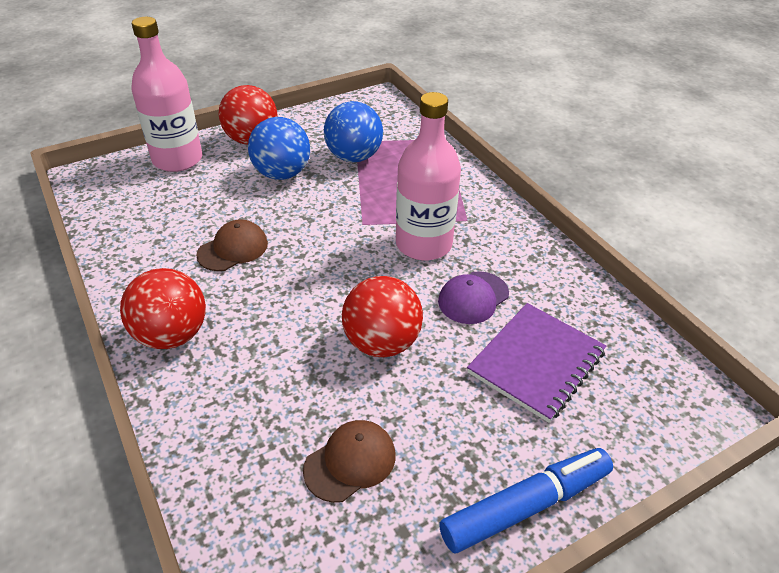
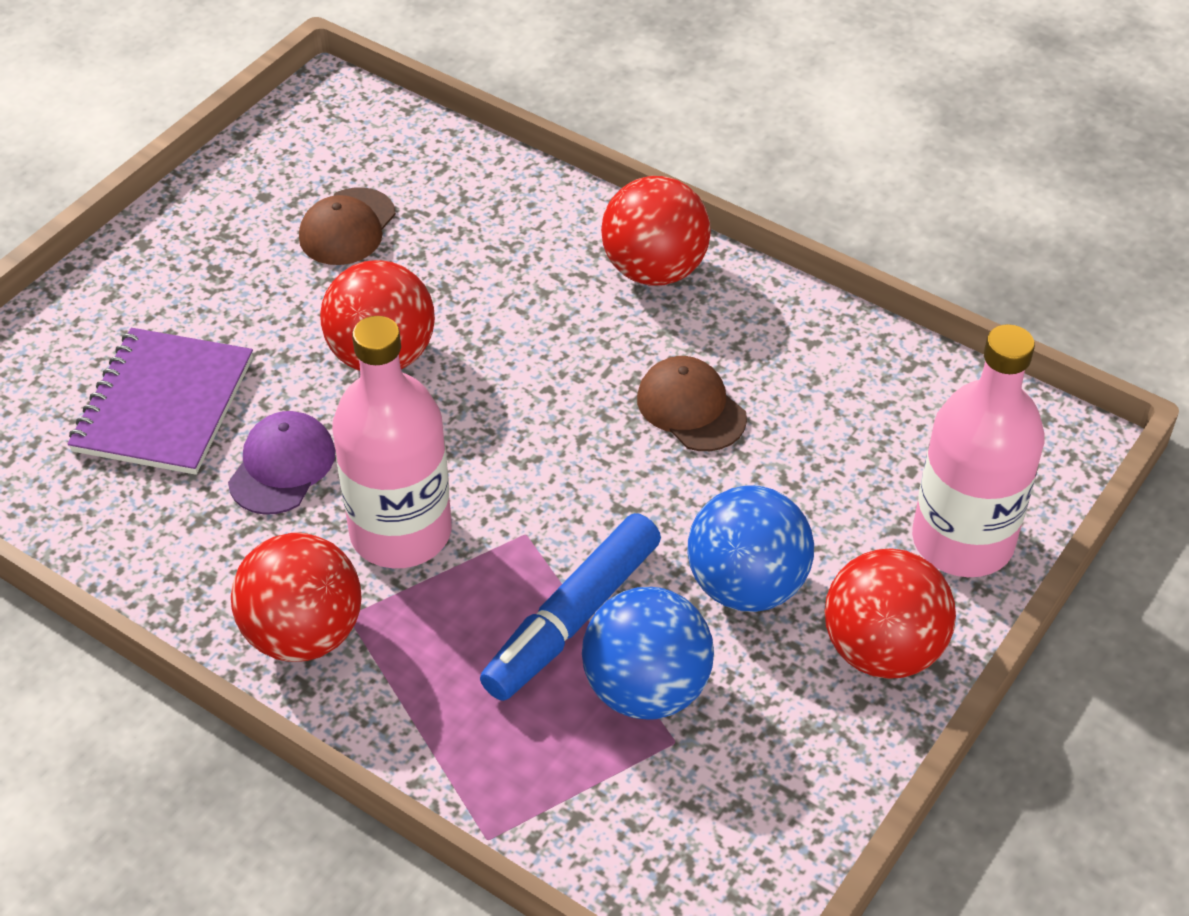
camera: 155 degrees right, 5 degrees up
brown cap [196,220,268,271] -> brown cap turned 120 degrees clockwise [637,356,747,451]
blue marker [439,448,613,553] -> blue marker moved to [480,513,661,701]
none -> red ball [231,533,362,662]

